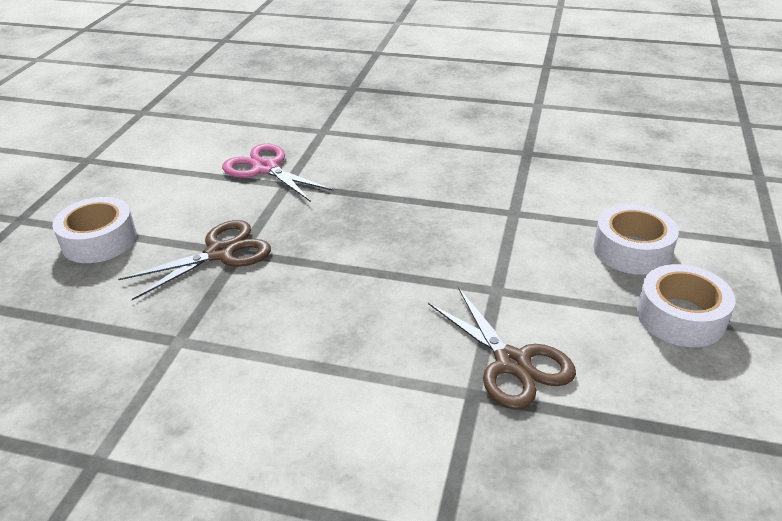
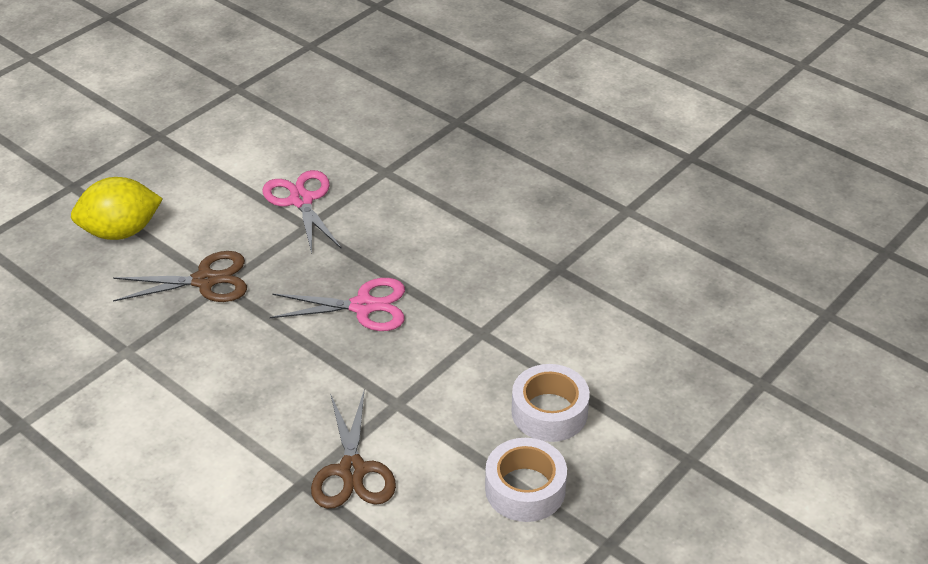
camera: 25 degrees right, 5 degrees up
white tape [53,197,137,263] -> yellow lemon [71,177,163,240]
none -> pink scissors [270,278,405,331]

